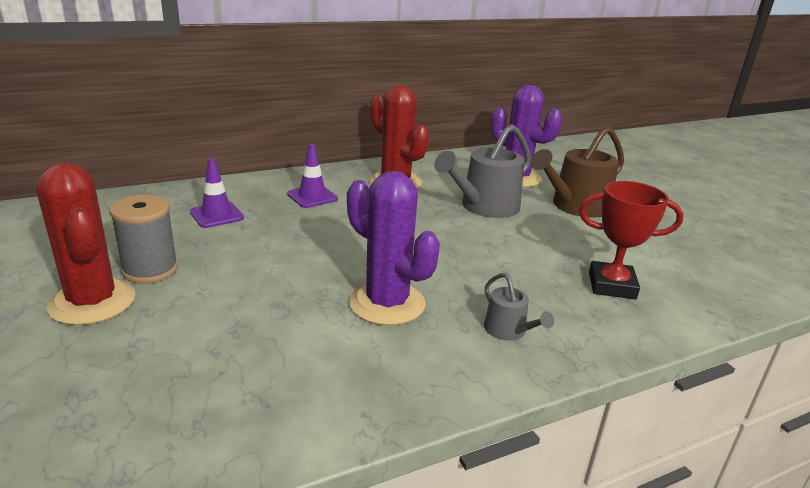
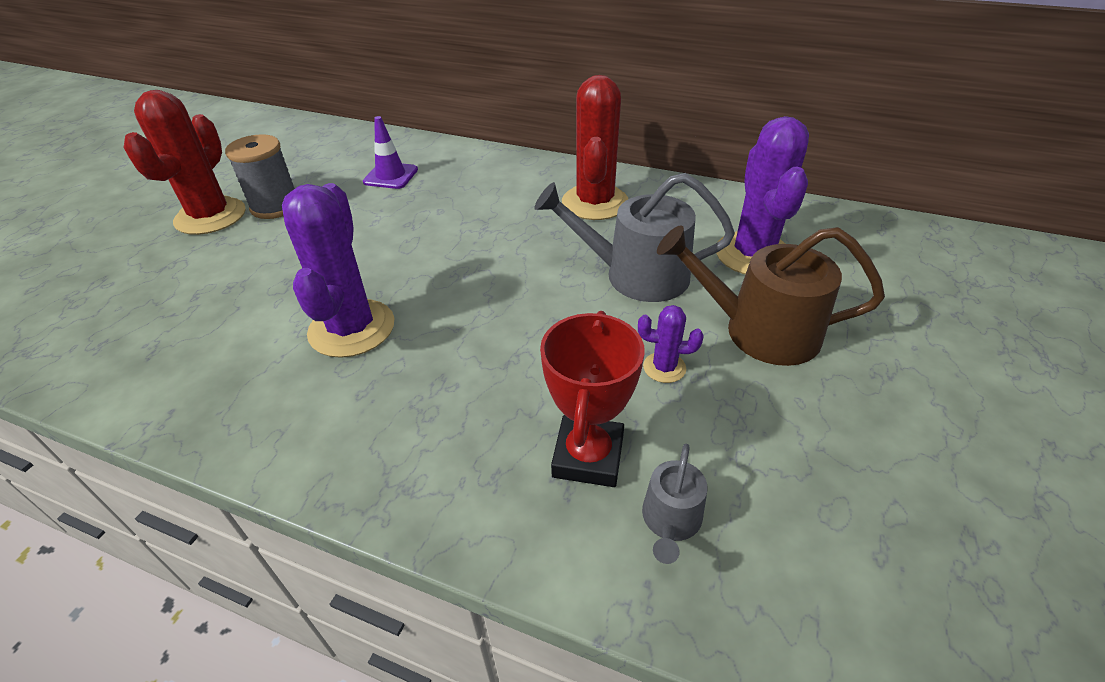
camera: 50 degrees right, 15 degrees up
purple traffic cone [287,144,338,208] -> none
grey watering can [484,273,554,340] -> grey watering can moved to [642,444,707,564]
red trophy [579,181,684,299] -> red trophy turned 45 degrees clockwise [540,311,645,487]
none -> purple cactus [638,305,703,383]

